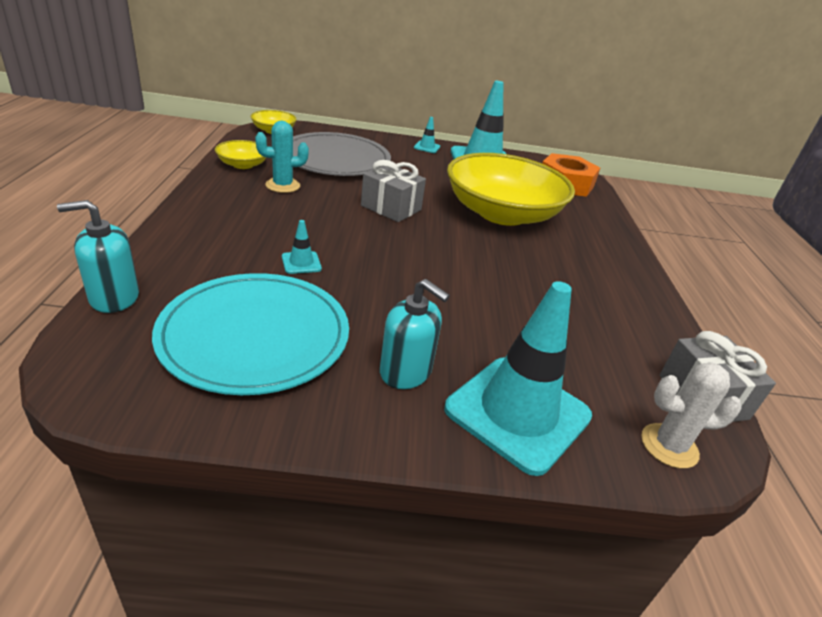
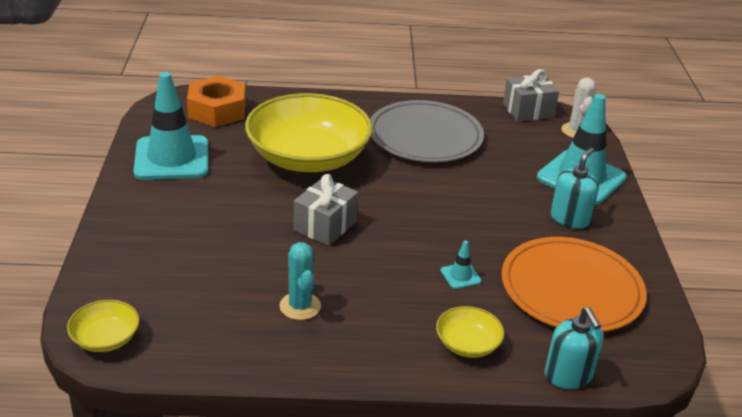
camera: 90 degrees left, 0 degrees up
turquoise plate [152,273,349,395] -> orange plate [502,237,647,332]
yellow bowl [215,140,266,169] -> yellow bowl moved to [436,306,504,358]
grey plate [293,132,391,176] -> grey plate moved to [370,100,484,162]
turquoise traffic cone [414,117,440,153] -> none

